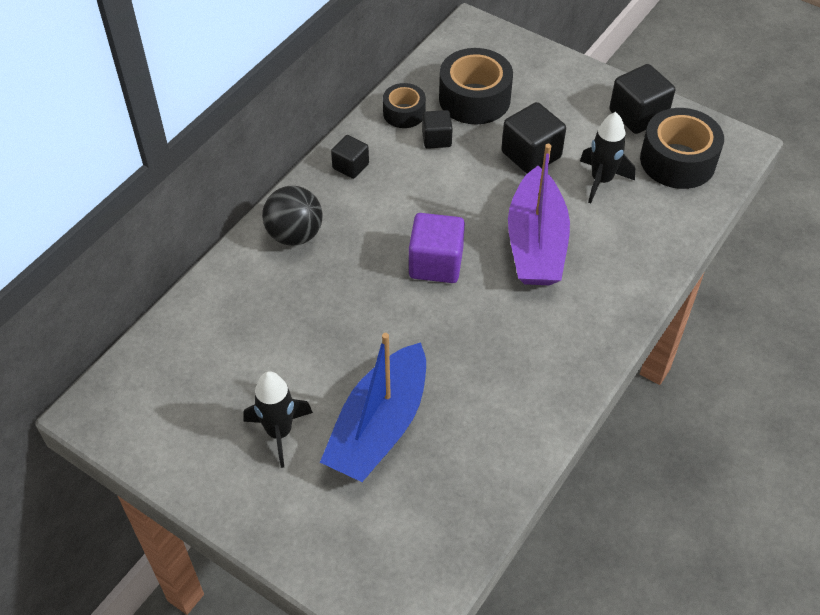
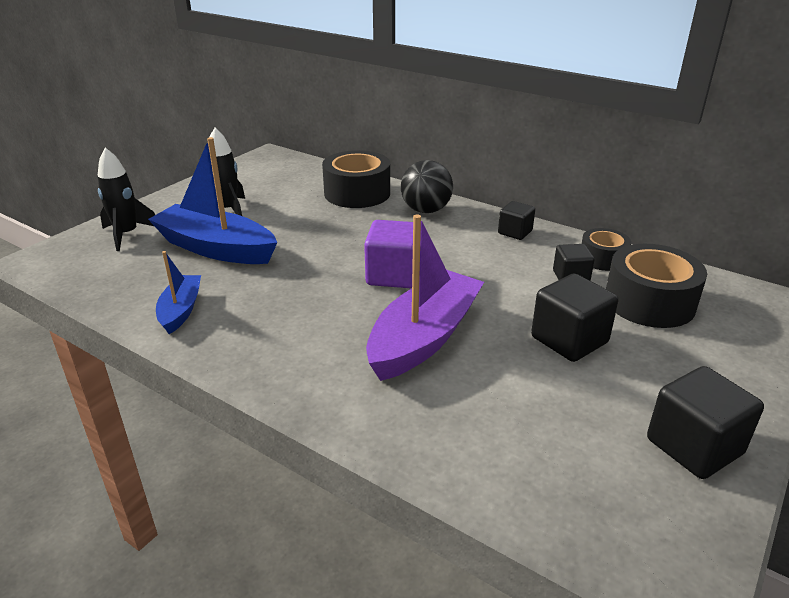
camera: 90 degrees right, 20 degrees down
purple boat [508,144,570,285] -> purple boat turned 120 degrees clockwise [366,215,484,381]
black rocket [580,112,635,204] -> black rocket moved to [98,148,155,251]
black tape [640,108,724,189] -> black tape moved to [322,150,390,208]
none -> blue boat [156,251,201,334]

